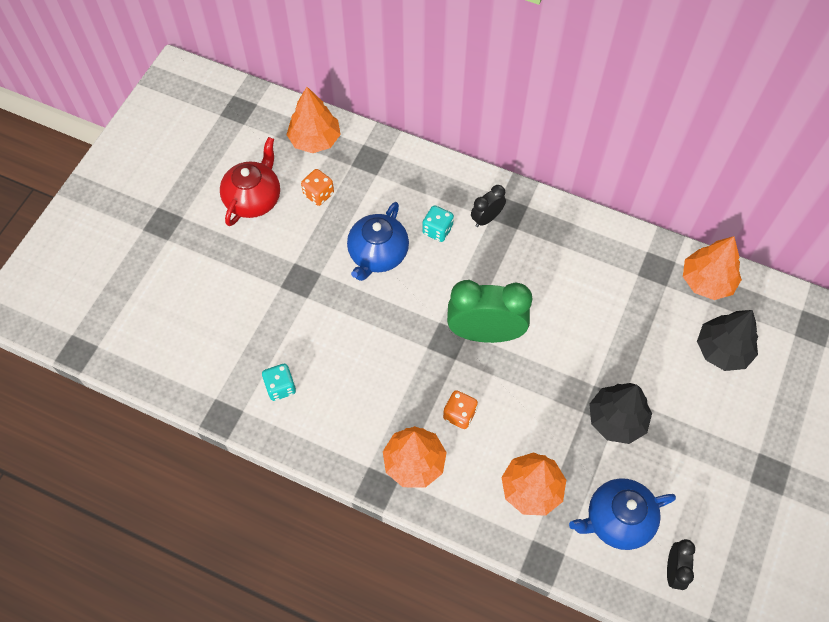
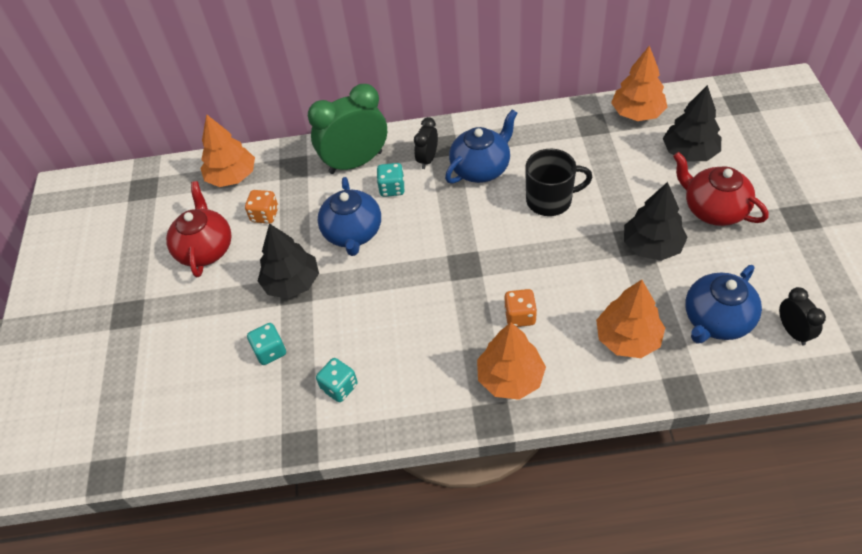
camera: 25 degrees left, 10 degrees down
green clock [447,280,533,343] -> green clock moved to [308,84,387,174]
none -> turquoise dice [247,323,286,365]
none -> black tree [258,223,319,299]
none -> blue teapot [445,109,517,184]
none -> black mug [525,149,593,216]
none -> red teapot [673,152,769,226]

